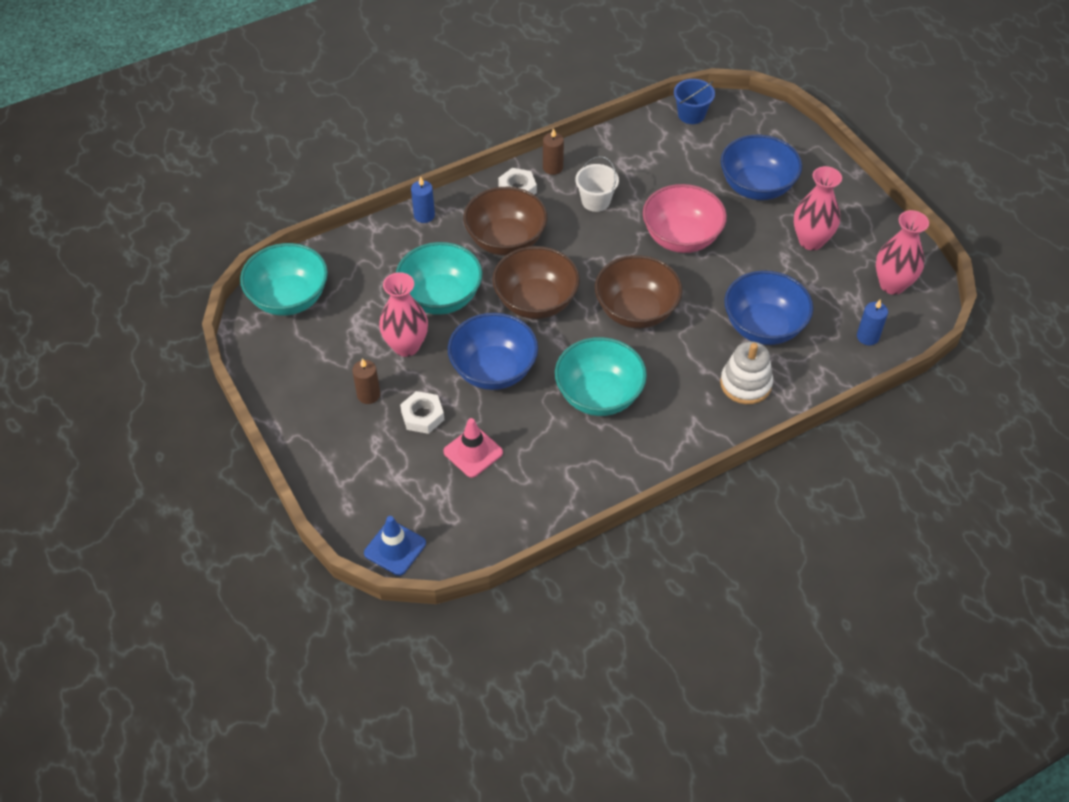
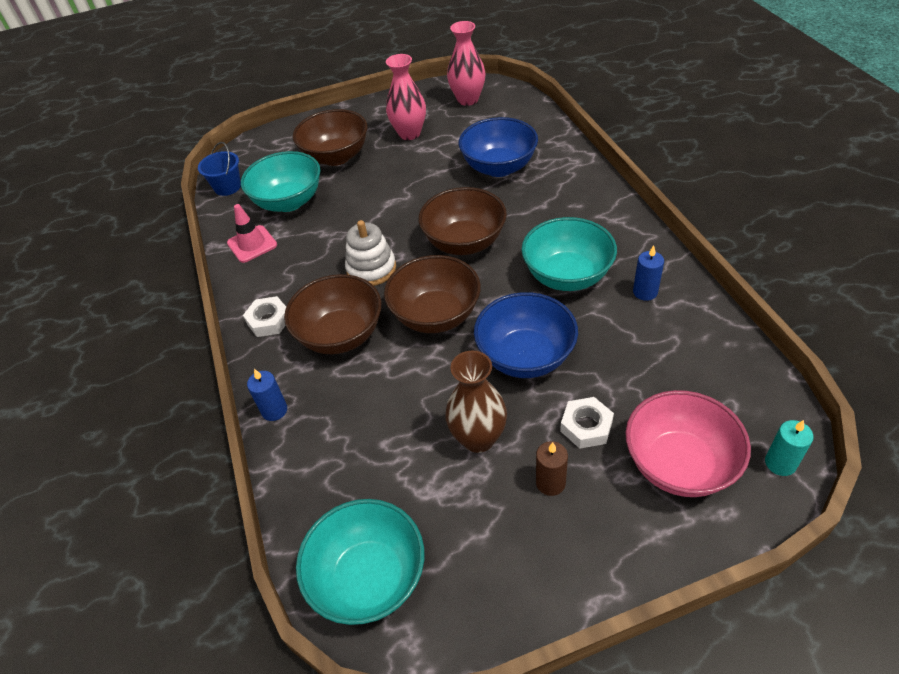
camera: 75 degrees left, 5 degrees down
blue traffic cone [364,516,426,576] -> turquoise candle [765,420,813,476]
pink vase [379,272,428,357] -> brown vase [445,351,507,453]
turquoise bowl [396,242,482,315] -> turquoise bowl moved to [241,151,320,212]
pink traffic cone [443,418,503,478] -> pink traffic cone moved to [227,204,277,263]
brown candle [543,128,564,175] -> none
white bucket [575,156,619,212] -> none
pink bowl [643,184,727,253] -> pink bowl moved to [625,390,751,497]
white stacking toy [720,341,773,404] -> white stacking toy moved to [345,220,396,286]
blue bowl [721,135,802,200] -> brown bowl [293,109,367,166]
blue candle [857,300,888,345] -> blue candle moved to [633,245,664,301]

